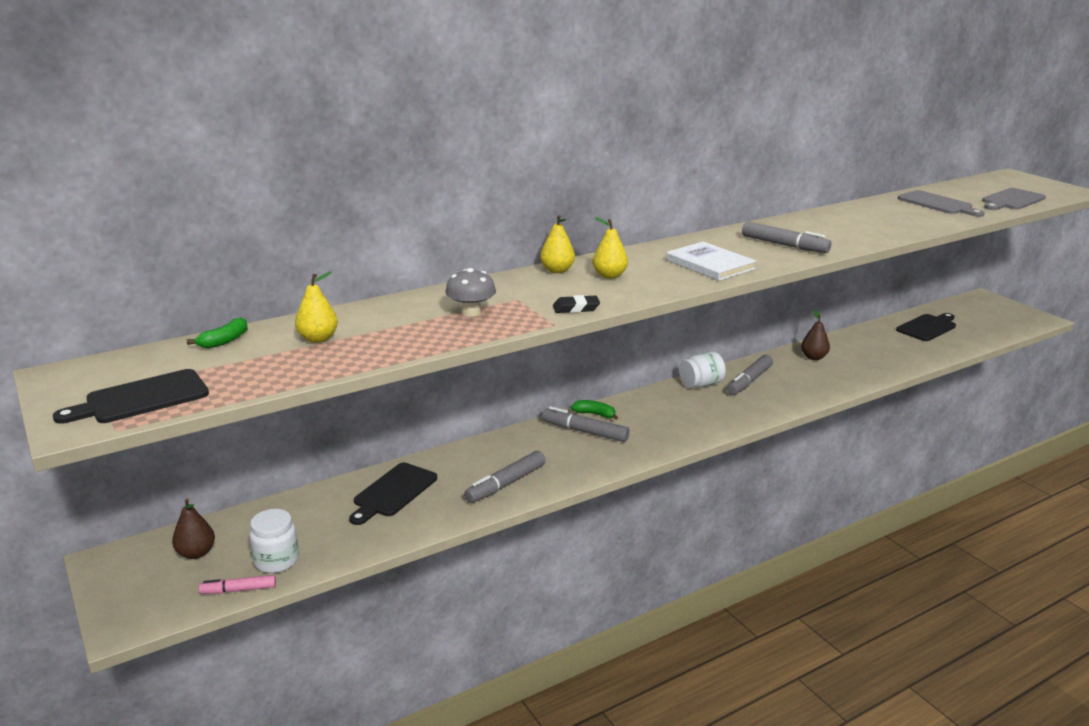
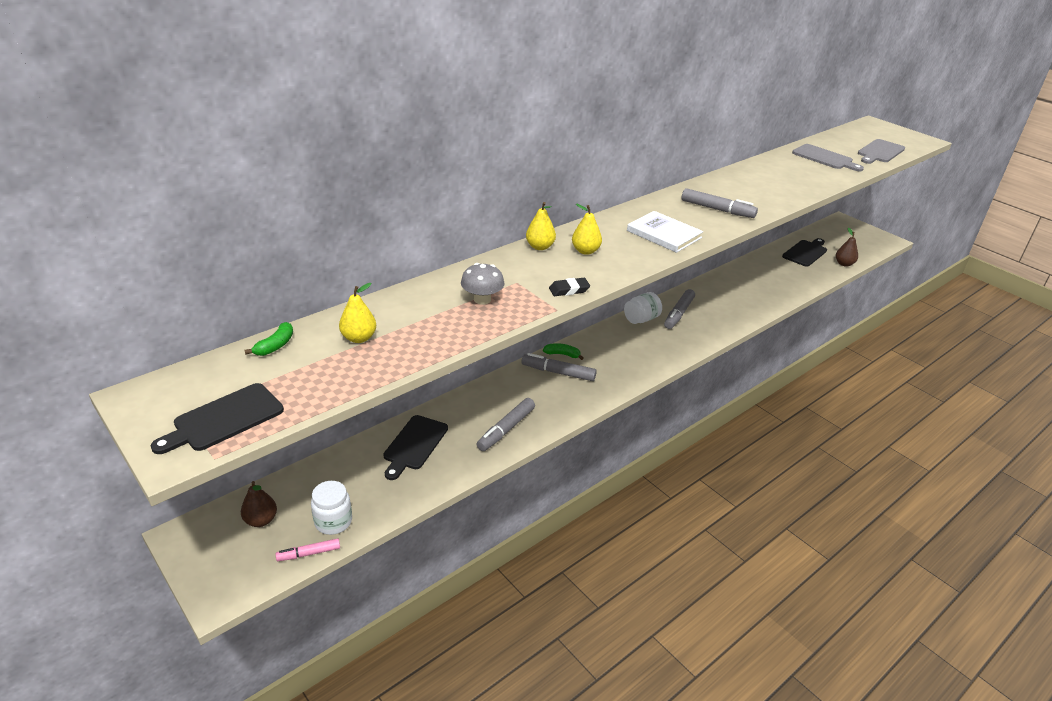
camera: 10 degrees left, 10 degrees up
brown pear [801,310,830,360] -> brown pear moved to [836,227,858,267]

